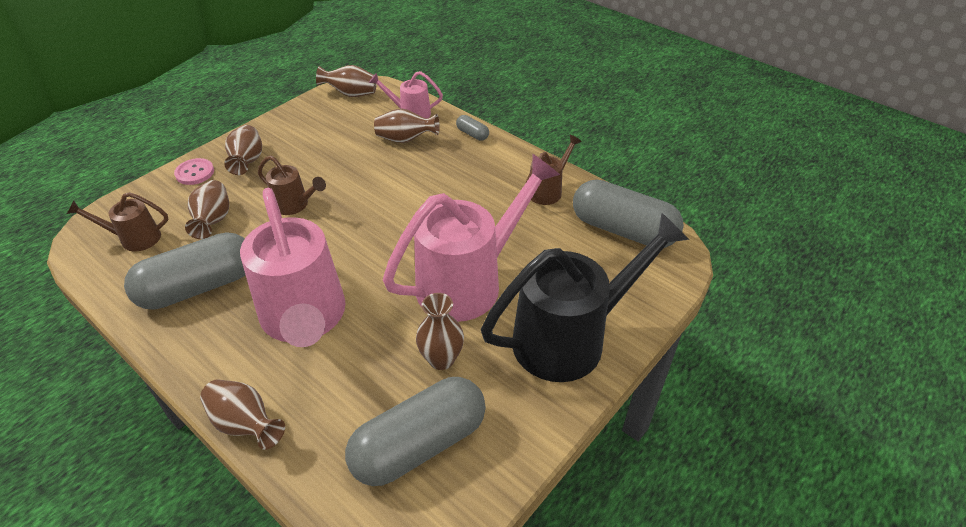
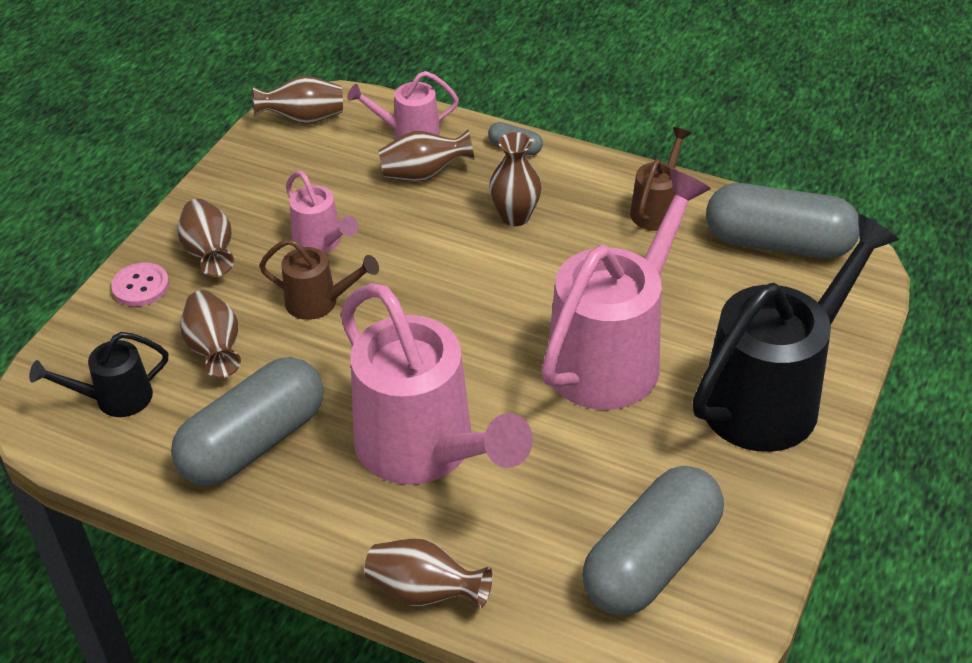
camera: 15 degrees left, 0 degrees up
brown watering can [67,192,168,251] -> black watering can [29,332,168,417]
brown vase [416,293,464,370] -> brown vase moved to [489,132,541,226]
none -> pink watering can [286,171,358,253]

